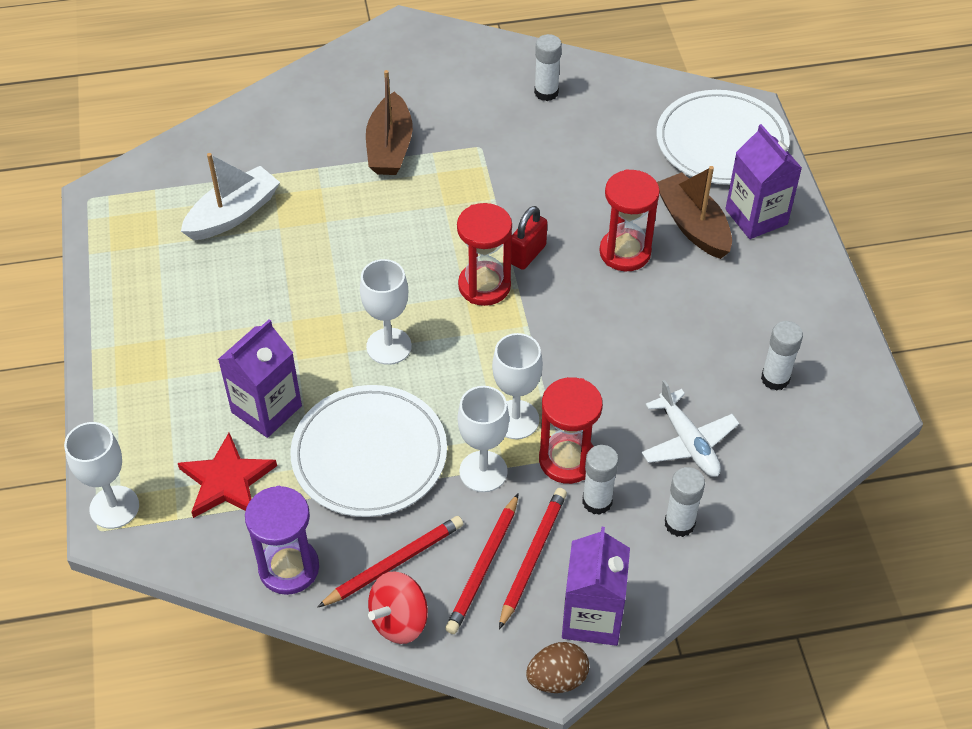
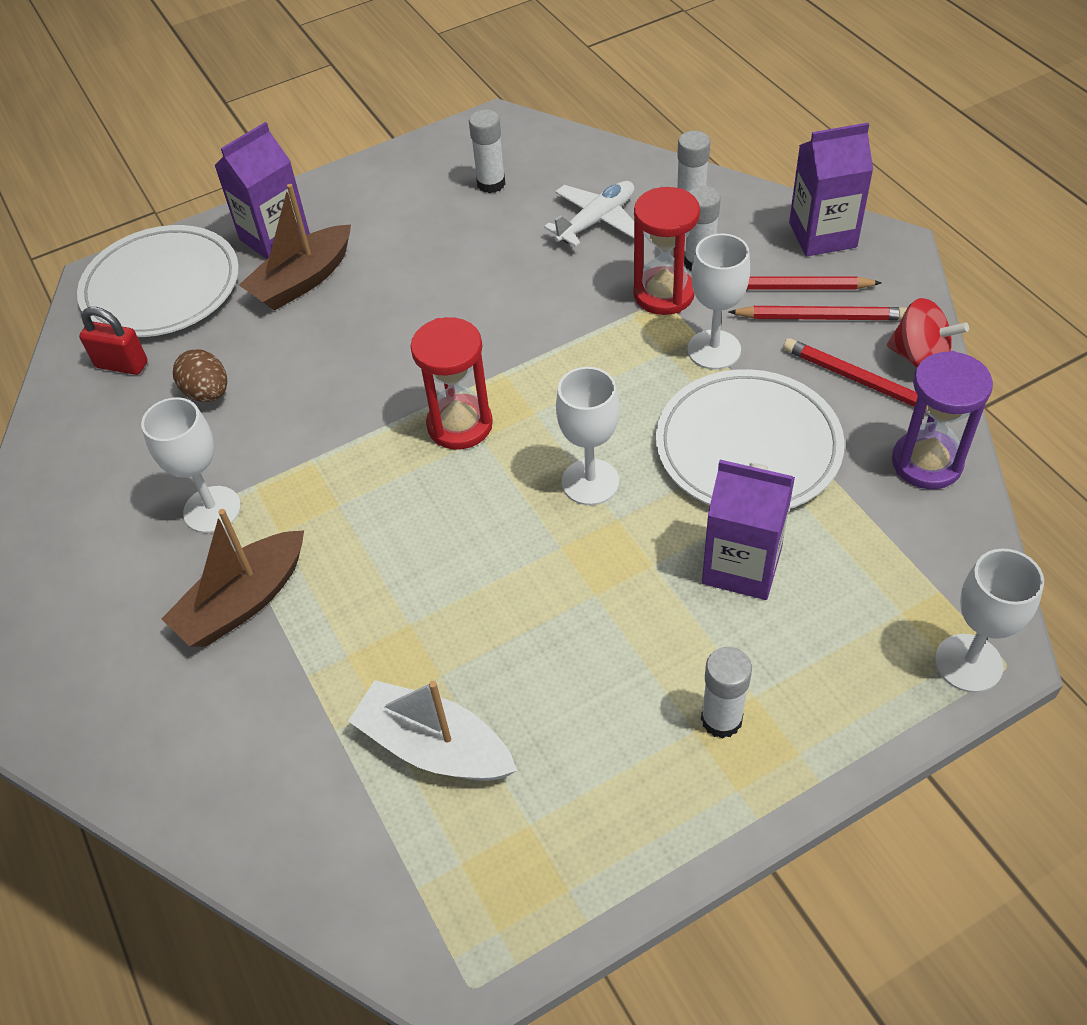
camera: 105 degrees left, 0 degrees up
red star [178,433,277,518] -> none
brown boat [366,70,413,175] -> brown boat turned 150 degrees clockwise [161,509,304,647]
white goblet [492,333,543,439] -> white goblet moved to [141,397,241,533]
red padlock [511,206,548,270] -> red padlock moved to [79,307,148,375]
brown egg [526,642,589,693] -> brown egg moved to [173,349,227,402]
white glue stick [534,34,562,101] -> white glue stick moved to [701,647,752,739]
red hourglass [600,169,660,271] -> none

